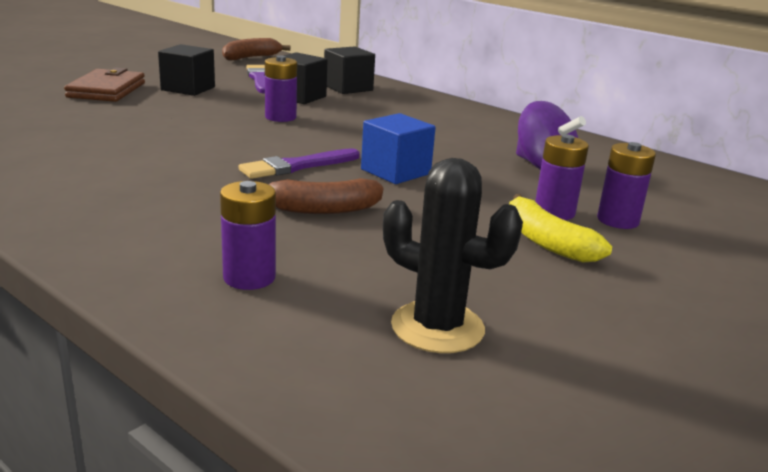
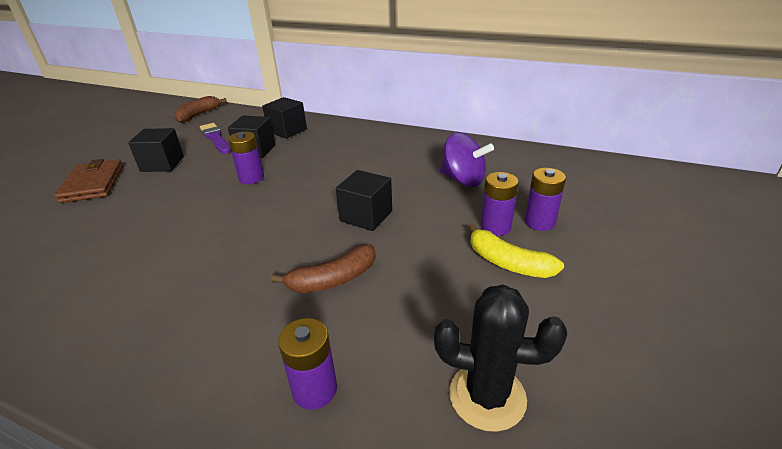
camera: 15 degrees left, 10 degrees up
purple brush [239,148,360,179] -> none
blue cube [361,113,436,184] -> black cube [336,170,392,231]

